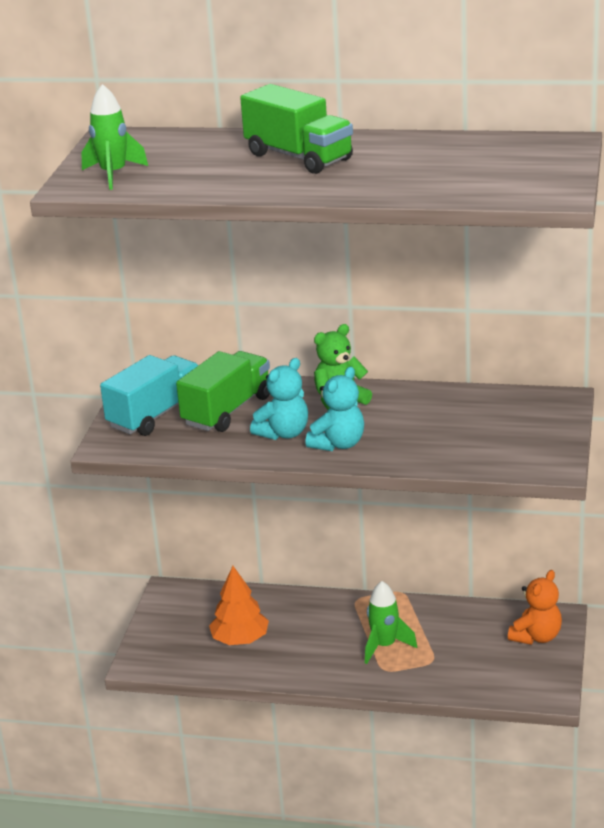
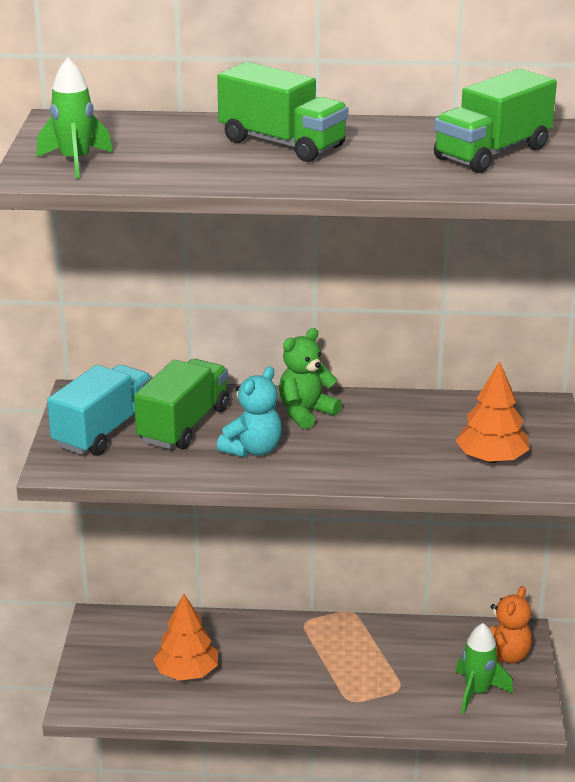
camera: 10 degrees left, 0 degrees up
turquoise teddy bear [305,367,364,451] -> none
green rocket [365,581,417,664] -> green rocket moved to [456,623,513,714]
none -> green truck [434,69,557,173]
none -> orange tree [455,361,530,463]

